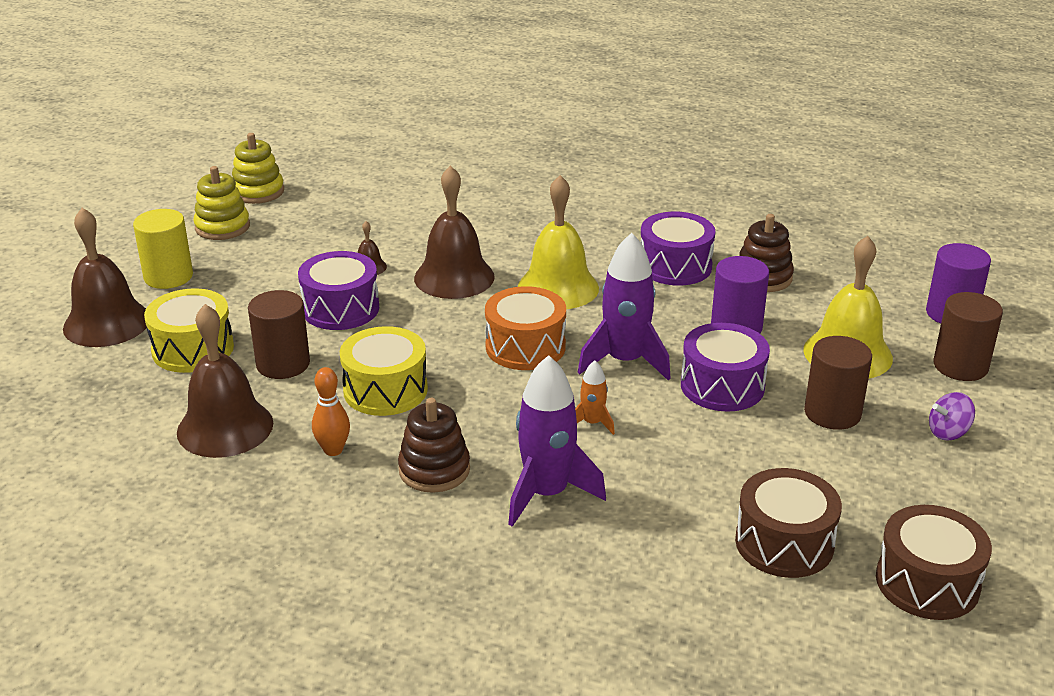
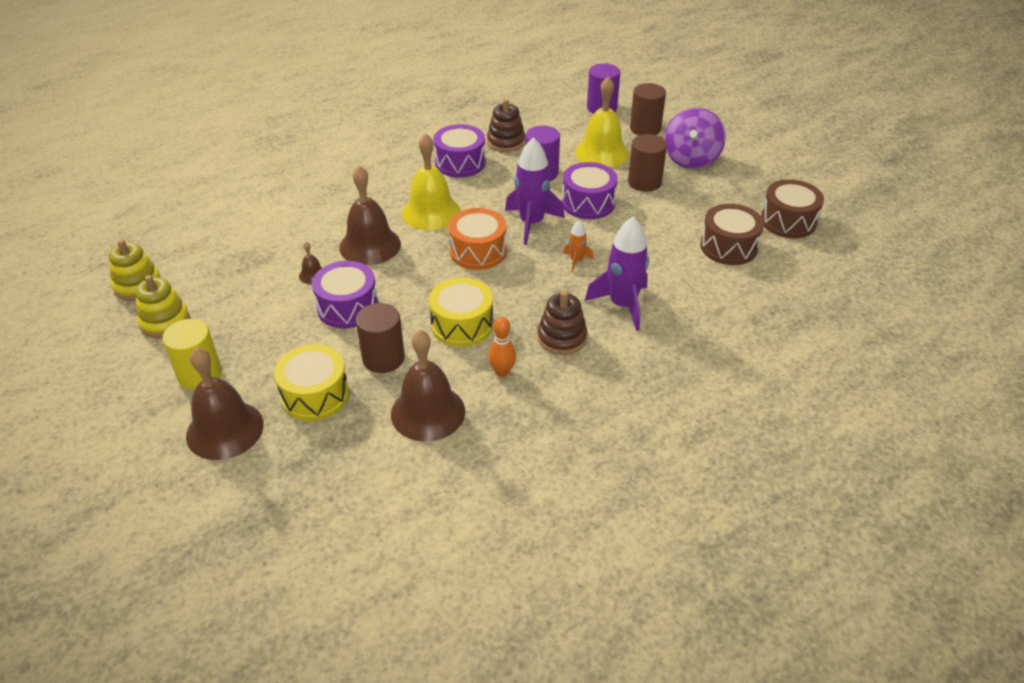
camera: 55 degrees left, 10 degrees up
purple spinning top [929,392,975,440] -> purple spinning top [664,108,726,169], size x2.04

